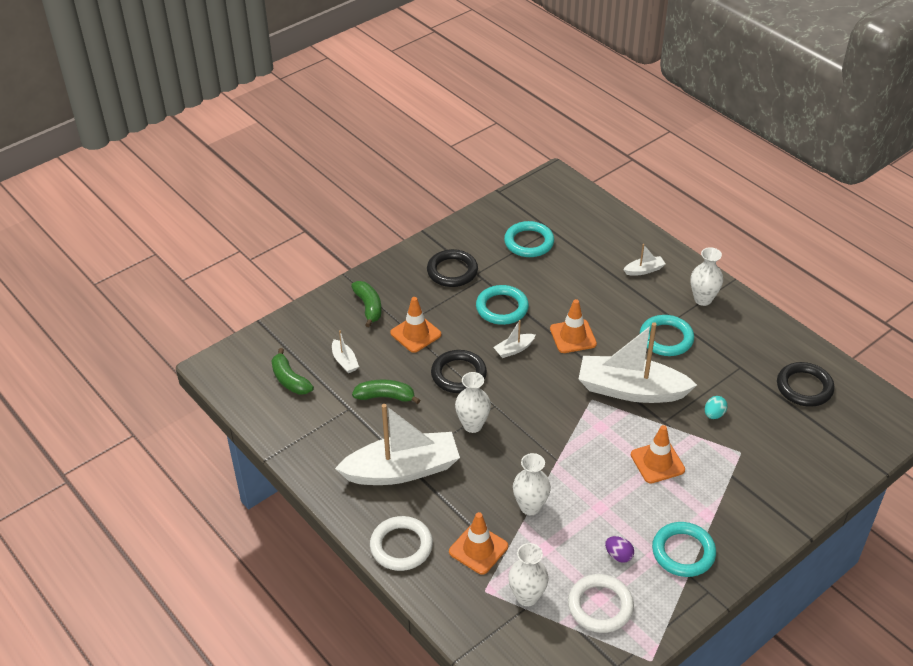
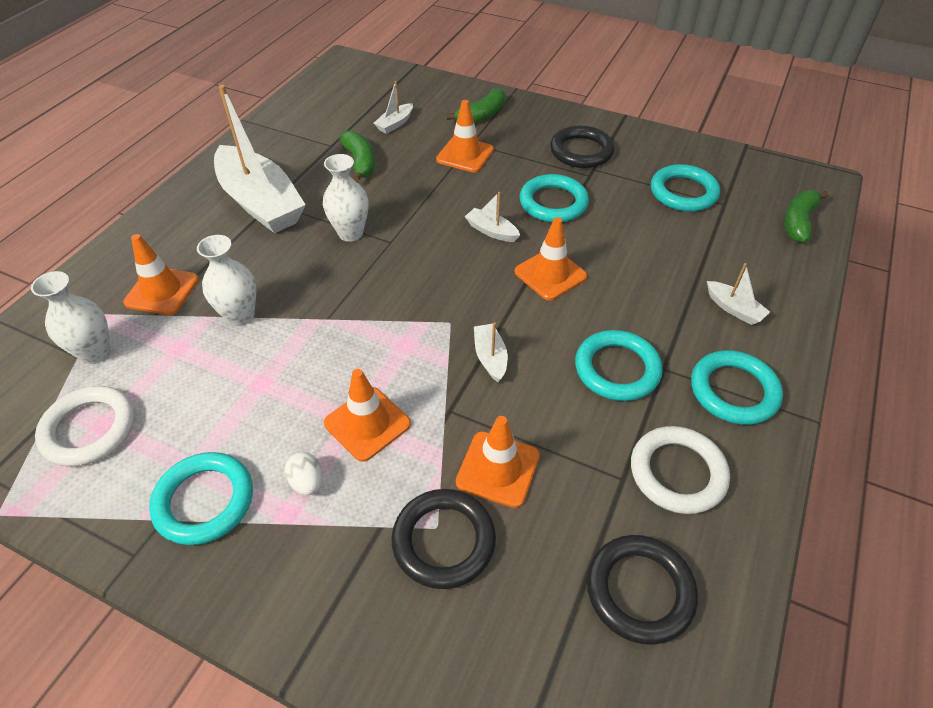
camera: 65 degrees right, 5 degrees up
green banana [271,348,314,395] -> green banana moved to [784,190,829,242]
white ring [370,516,433,571] -> white ring moved to [631,426,730,514]
black ring [431,350,487,393] -> black ring moved to [391,489,496,589]
white boat [579,322,697,403] -> white boat [474,322,508,382], size x0.41
purple egg [605,536,634,563] -> none
white vase [690,247,723,306] -> turquoise ring [691,350,783,425]
turquoise egg [705,396,727,419] -> orange traffic cone [456,416,540,508]
none -> white egg [284,452,323,495]

